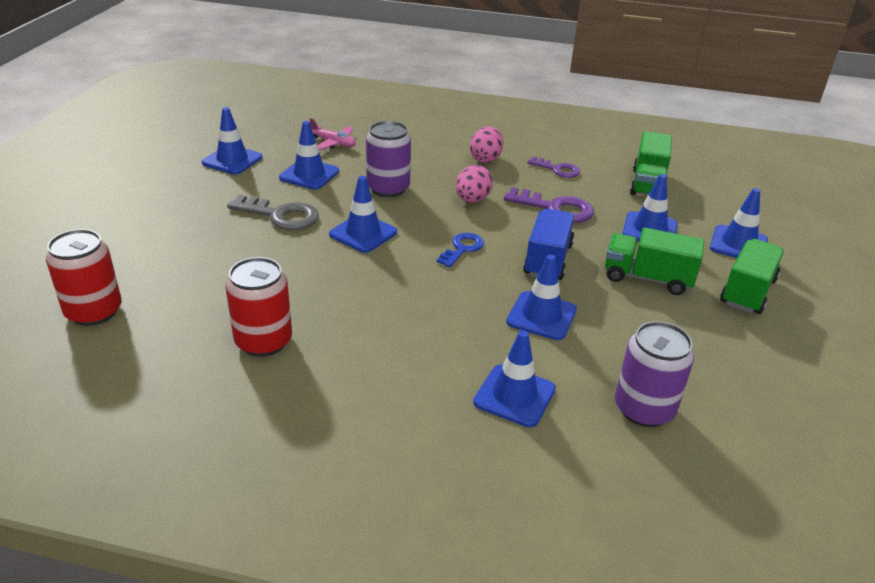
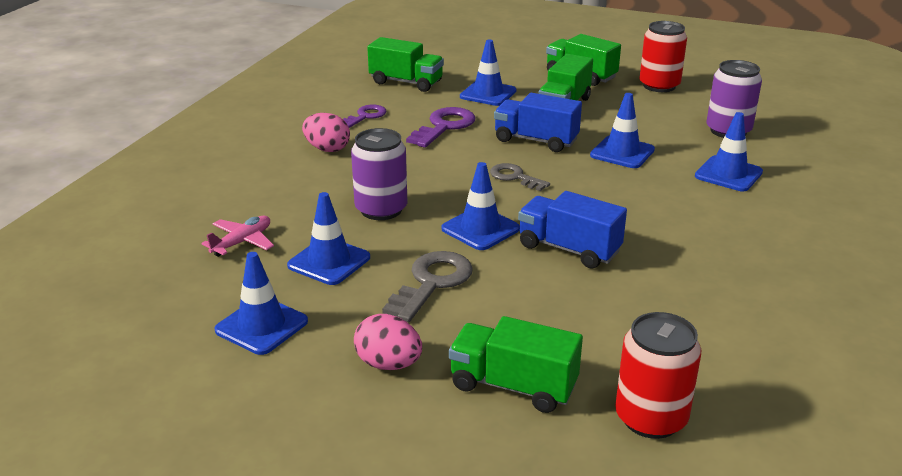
camera: 80 degrees left, 5 degrees down
red can [226,257,292,357] -> red can moved to [640,21,687,92]
blue key [437,233,484,267] -> grey key [490,163,550,191]
pink egg [456,165,493,202] -> pink egg moved to [354,314,422,370]
blue traffic cone [710,188,768,258] -> none
none -> green truck [449,316,583,413]
none -> blue truck [518,191,627,269]

